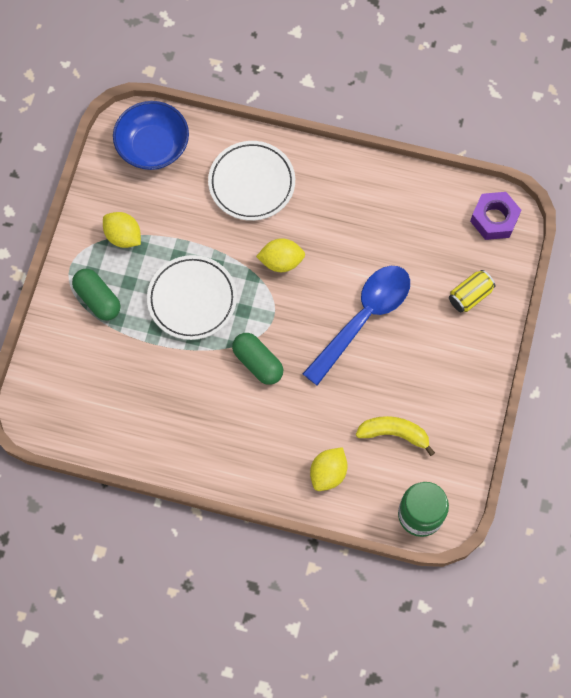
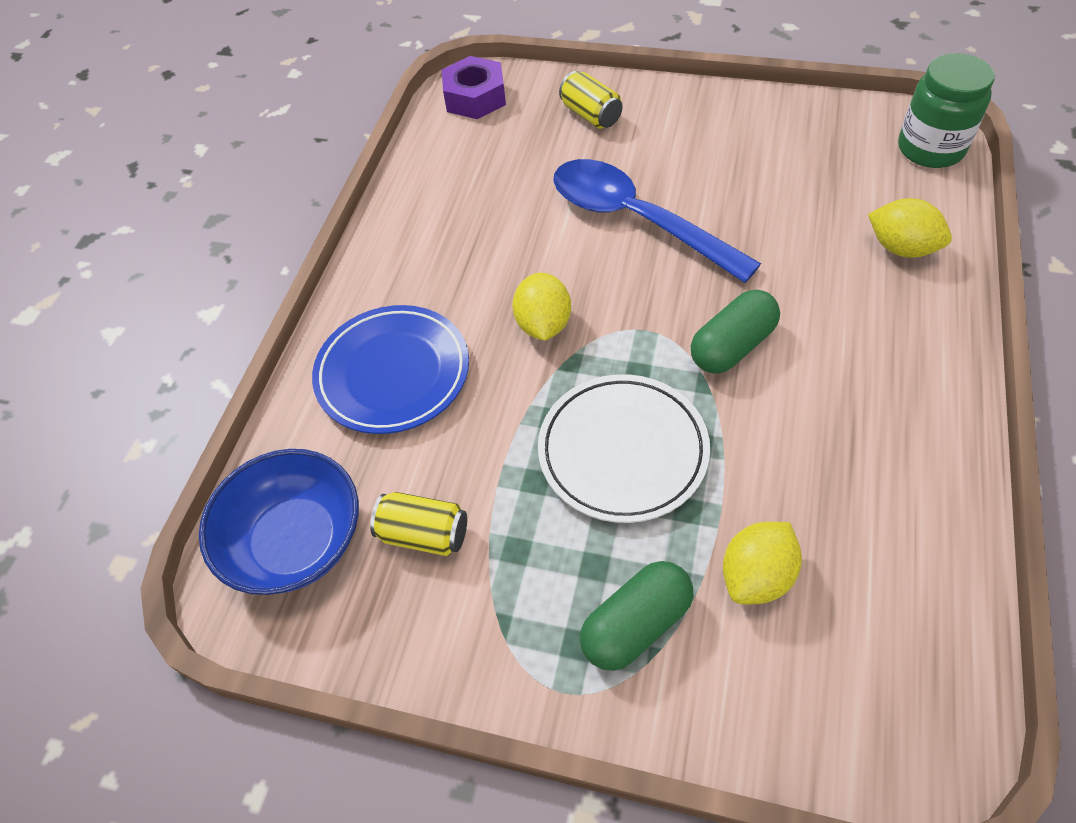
camera: 85 degrees left, 15 degrees down
yellow lemon [103,212,141,248] -> yellow lemon moved to [723,522,802,604]
white plate [208,141,295,221] -> blue plate [312,305,469,434]
yellow banana [356,416,435,456] -> none
none -> yellow can [370,492,467,556]

